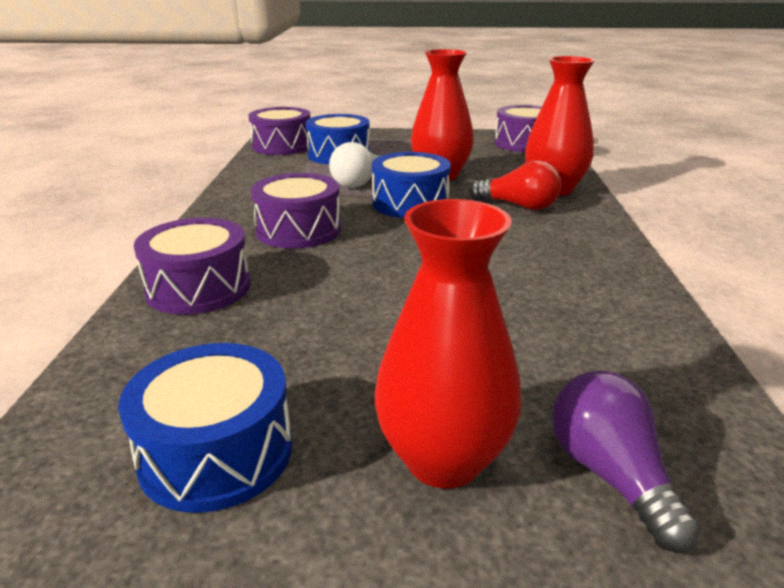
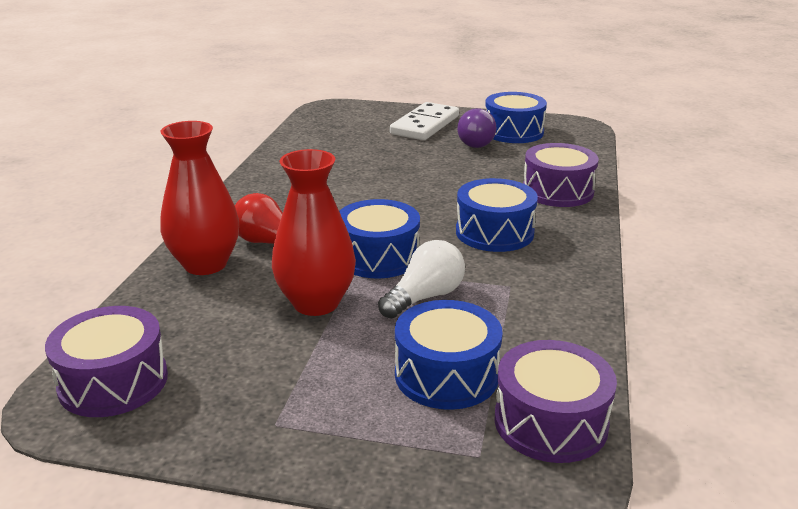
camera: 170 degrees left, 0 degrees up
purple drum [251,173,341,249] -> blue drum [456,178,538,252]
red vase [375,199,521,488] -> white domino [390,102,459,140]
purple light bulb [552,371,701,553] -> purple light bulb moved to [457,108,496,148]

